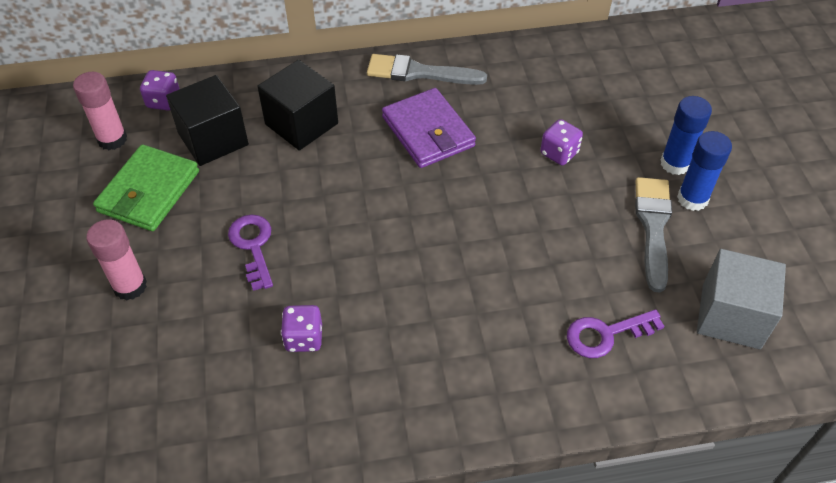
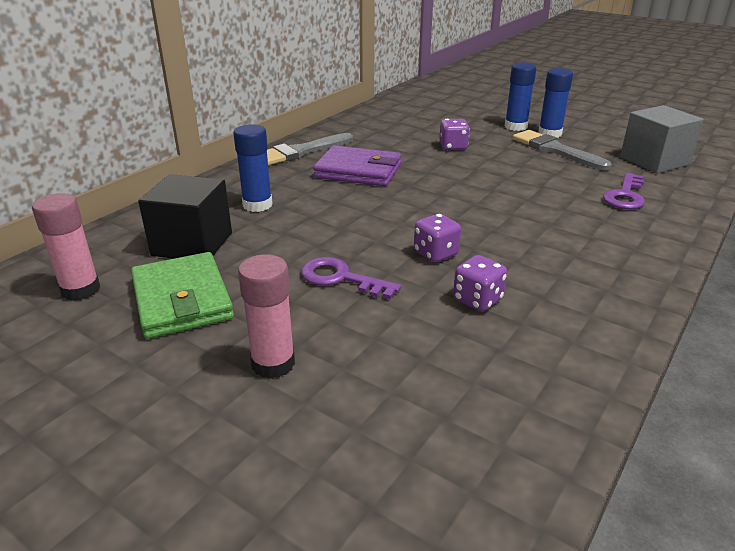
camera: 45 degrees left, 20 degrees down
purple dice [140,70,180,110] -> purple dice moved to [414,214,461,262]
black cube [257,60,338,151] -> blue glue stick [233,124,273,212]

